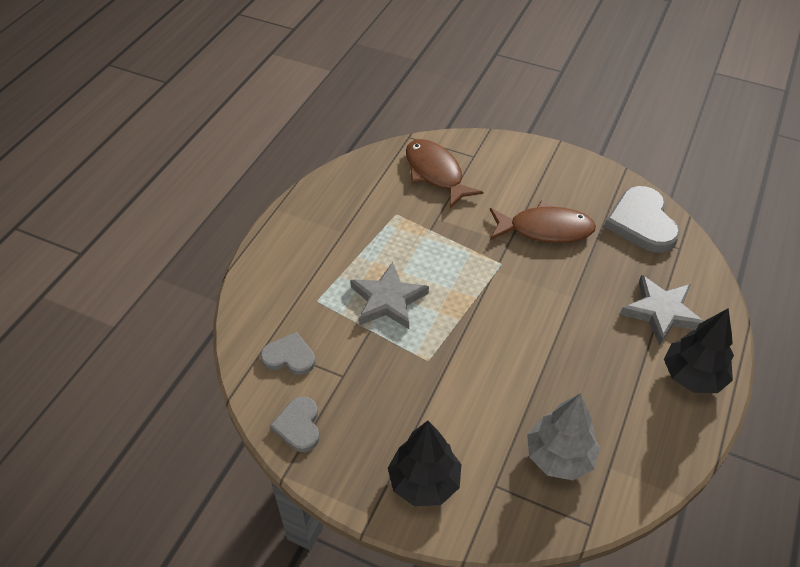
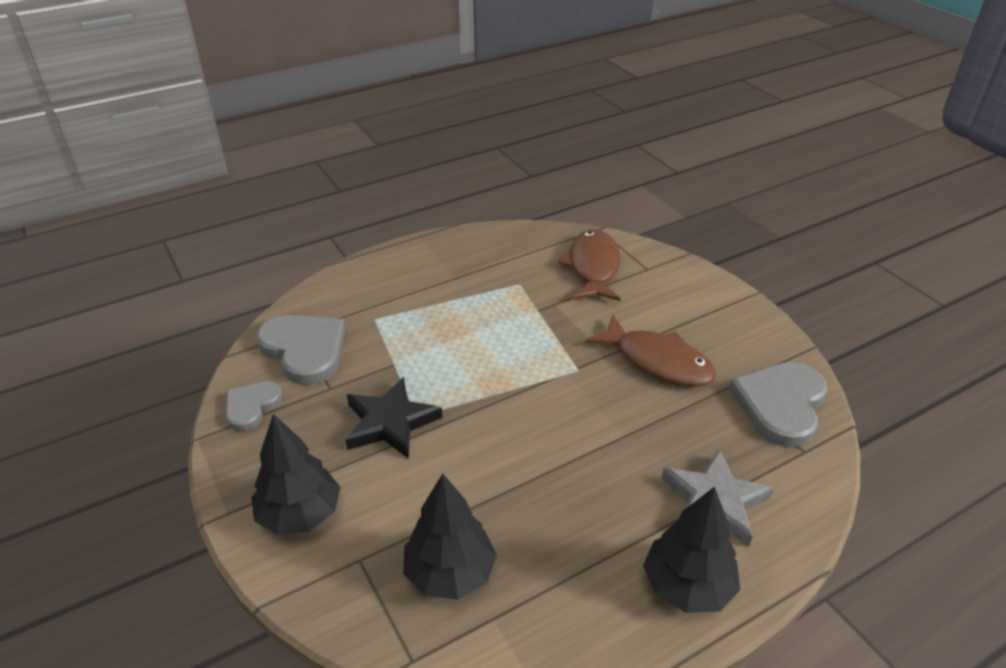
camera: 35 degrees right, 10 degrees down
grey heart [260,332,316,375] -> grey heart [256,315,346,385], size x1.71
grey star [350,262,429,329] -> none
grey tree [527,393,600,480] -> black tree [403,473,497,599]
none -> black star [346,377,443,459]

